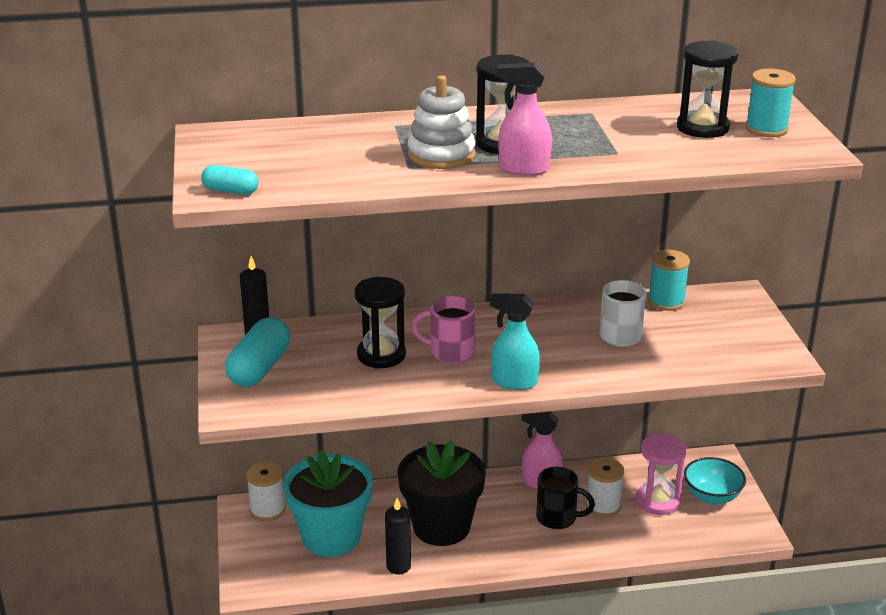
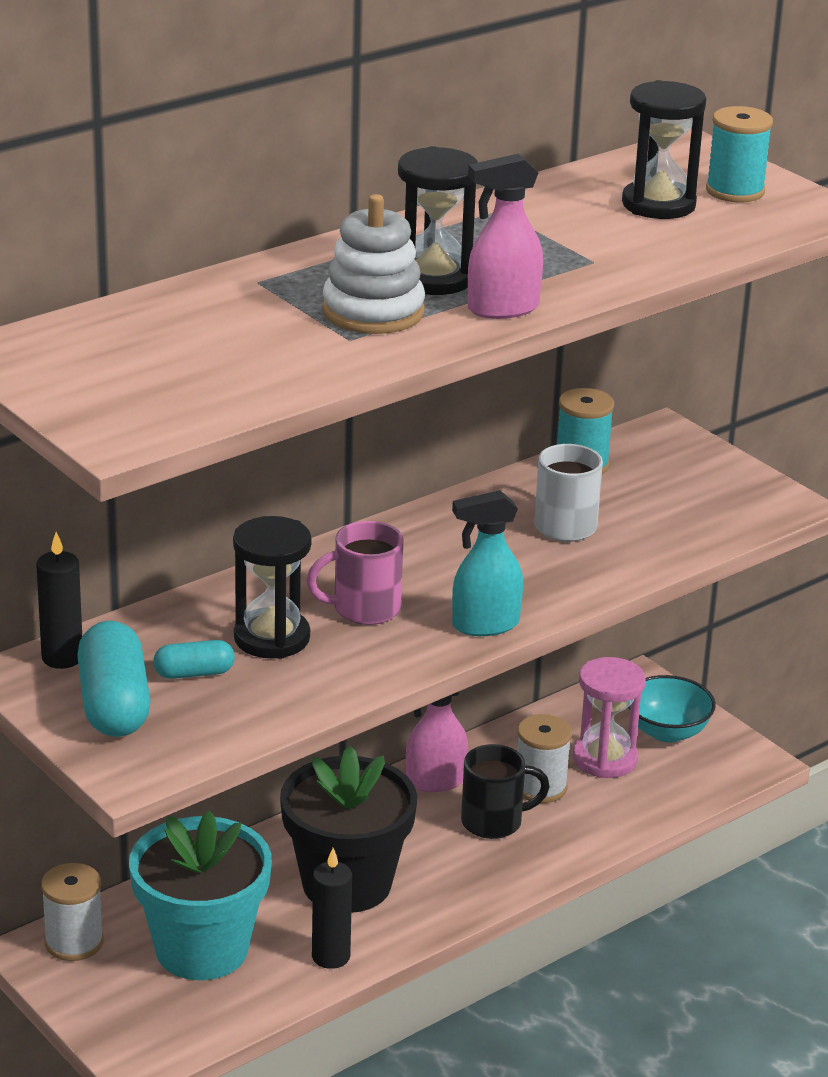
camera: 30 degrees left, 0 degrees up
turquoise capsule [201,165,259,195] -> turquoise capsule moved to [153,640,235,679]

